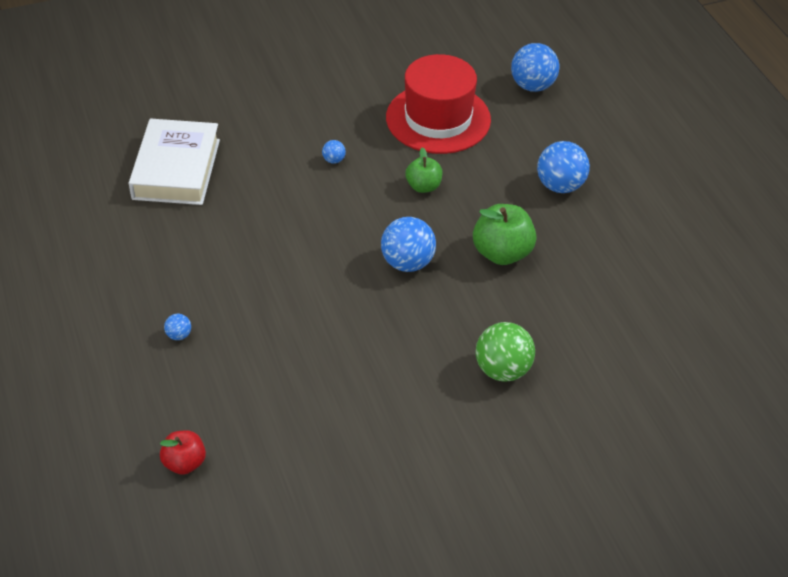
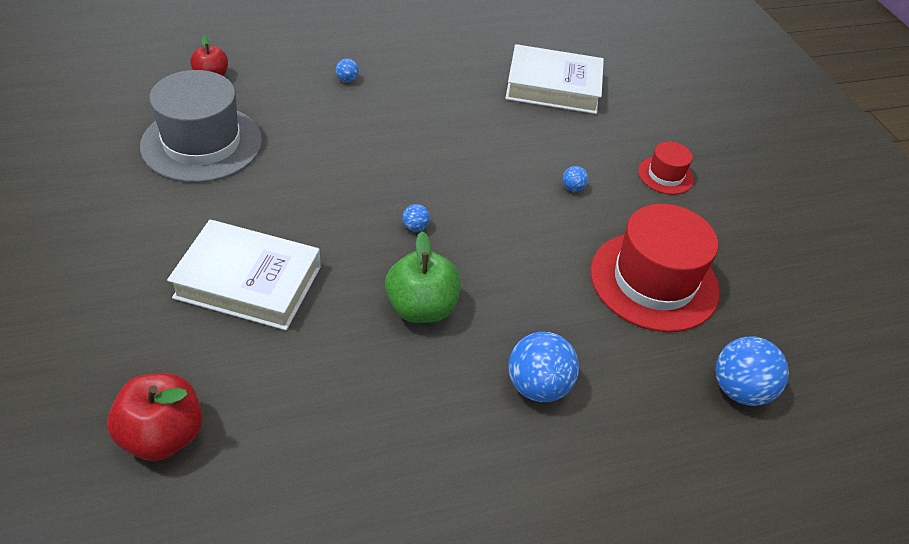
camera: 90 degrees right, 0 degrees up
blue ball [381,217,436,272] -> blue ball [402,204,430,232], size x0.46
green apple [405,147,442,193] -> none
green ball [476,322,535,382] -> white book [167,220,321,331]
none -> red apple [107,373,203,461]
none -> grey hat [140,70,262,183]
none -> red hat [638,142,694,195]

